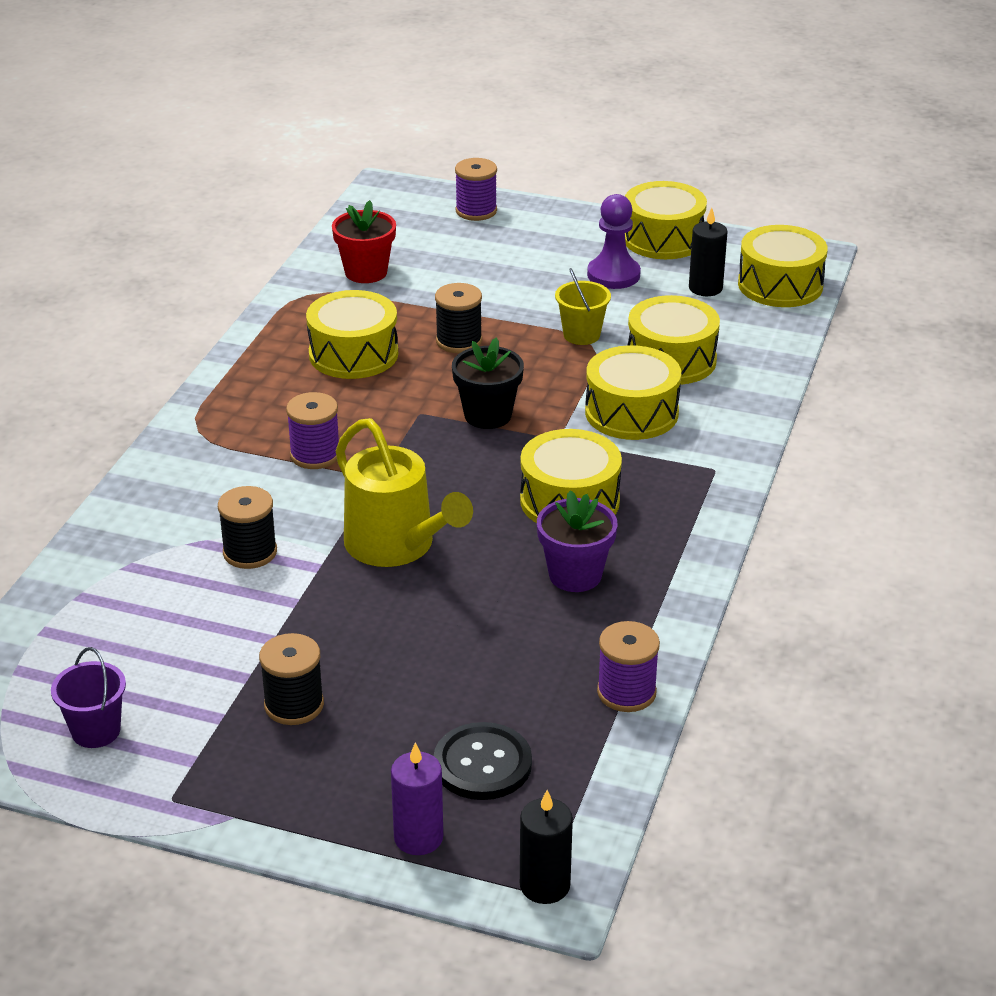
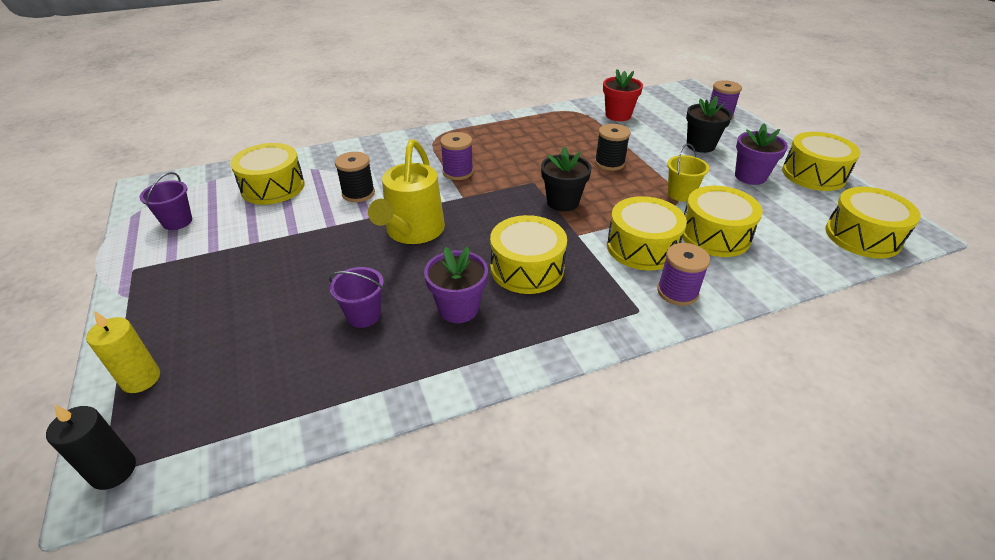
camera: 50 degrees right, 5 degrees up
black spool [259,633,324,725] -> none
yellow drum [306,290,398,379] -> yellow drum moved to [230,143,305,205]
purple candle [391,742,443,855] -> yellow candle [86,311,160,393]
black button [433,722,532,800] -> none
purple pawn [587,194,641,289] -> purple flower pot [735,123,788,185]
purple spool [597,621,660,712] -> purple spool moved to [657,243,710,306]
black candle [689,208,728,296] -> none
none -> purple bucket [329,267,384,328]
none -> black flower pot [686,96,732,153]

